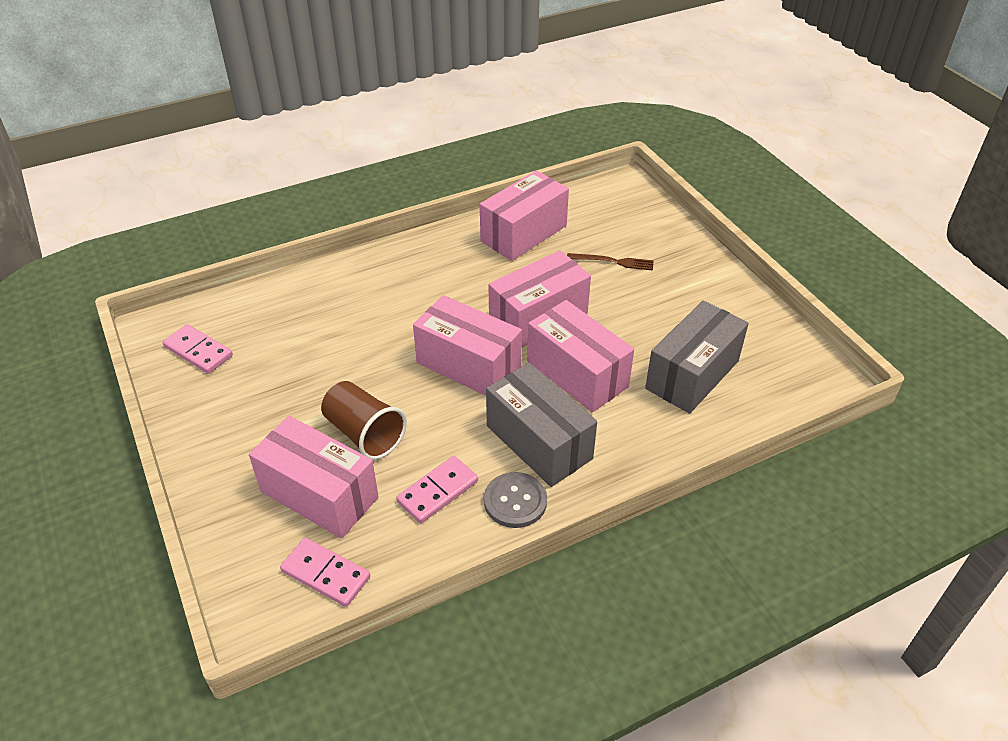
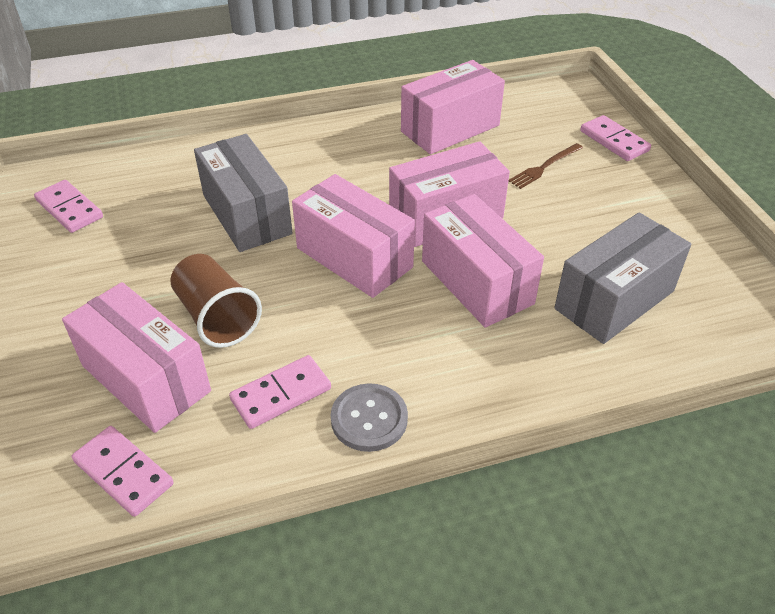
camera: 10 degrees right, 0 degrees up
grey box [486,363,597,487] -> grey box moved to [194,134,293,252]
brown fork [567,253,654,271] -> brown fork turned 120 degrees clockwise [508,143,583,189]
none -> pink domino [580,115,651,161]

